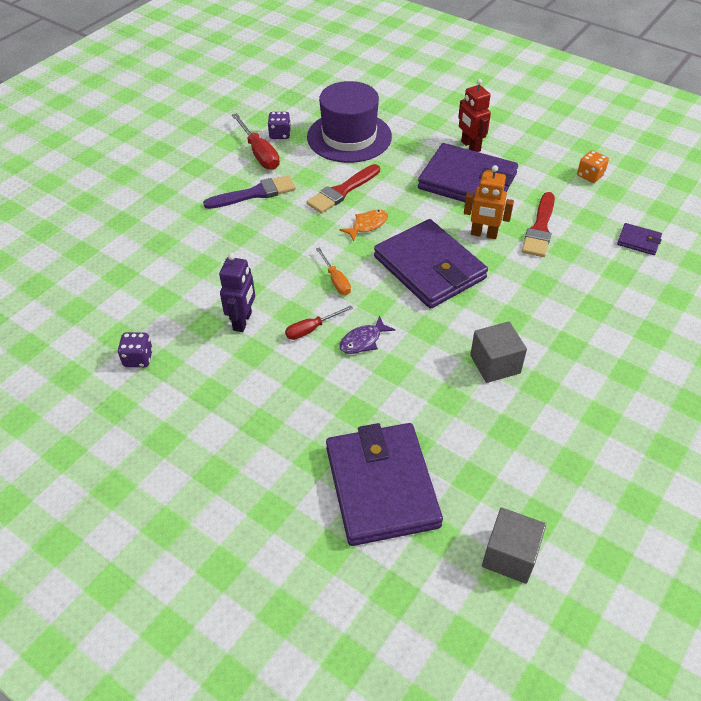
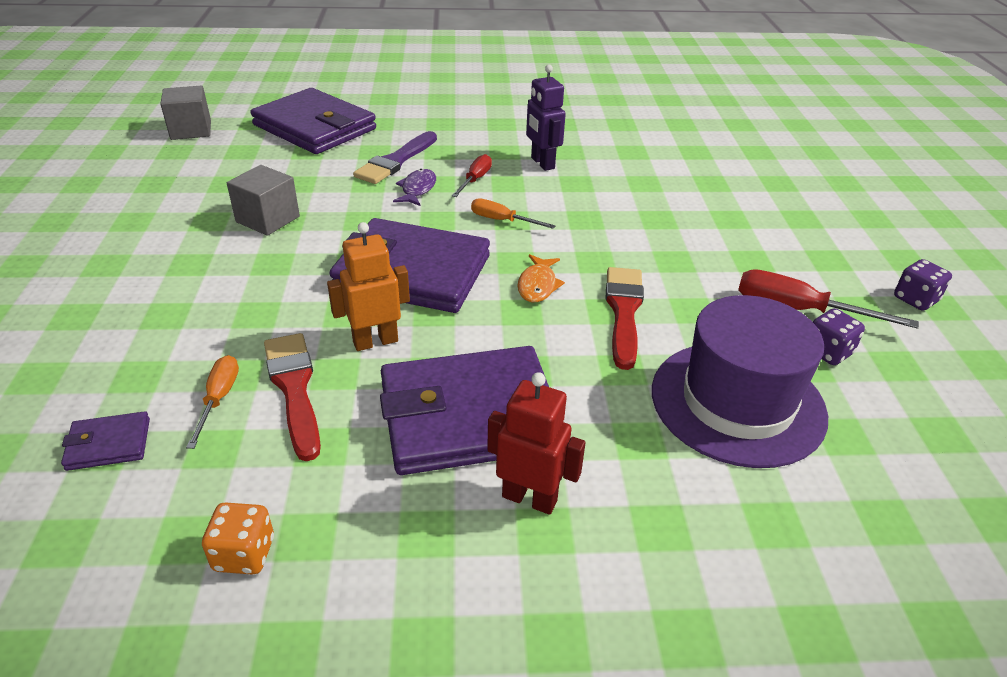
camera: 140 degrees right, 10 degrees down
purple dice [118,332,153,367] -> purple dice moved to [894,259,952,311]
purple brush [203,175,296,209] -> purple brush moved to [353,131,437,184]
none -> orange screwdriver [186,355,239,449]

